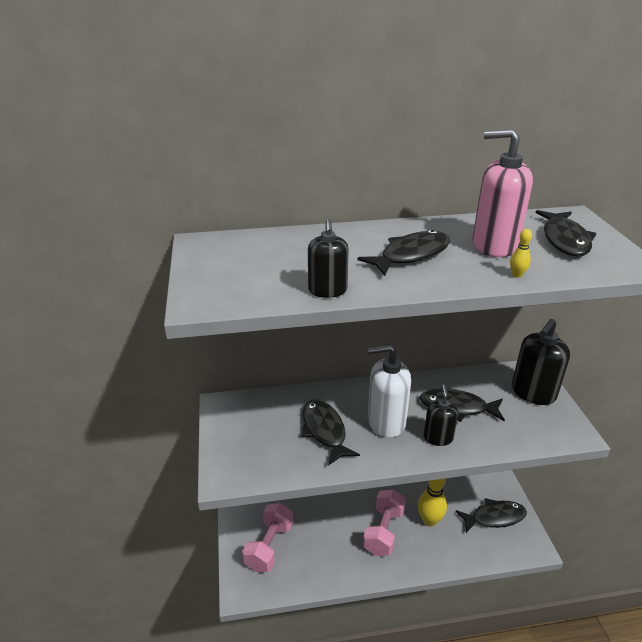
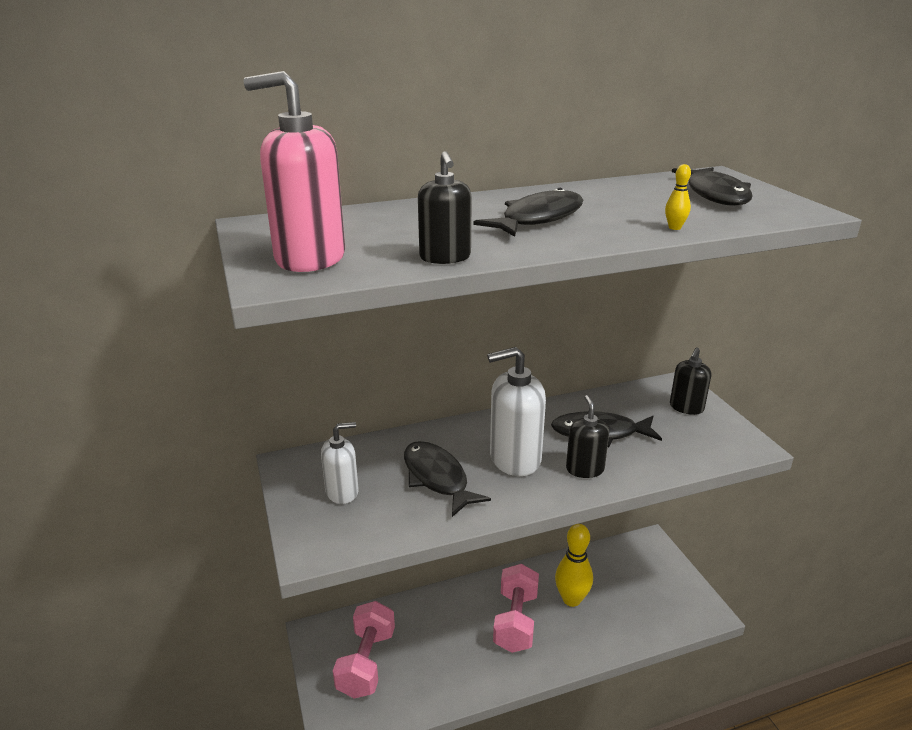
camera: 10 degrees left, 5 degrees down
black fish [456,498,527,533] -> none
pink soap dispenser [472,129,533,257] -> pink soap dispenser moved to [243,71,345,272]
black soap dispenser [512,319,570,405] -> black soap dispenser [670,348,711,415], size x0.60
none -> white soap dispenser [321,422,359,504]

